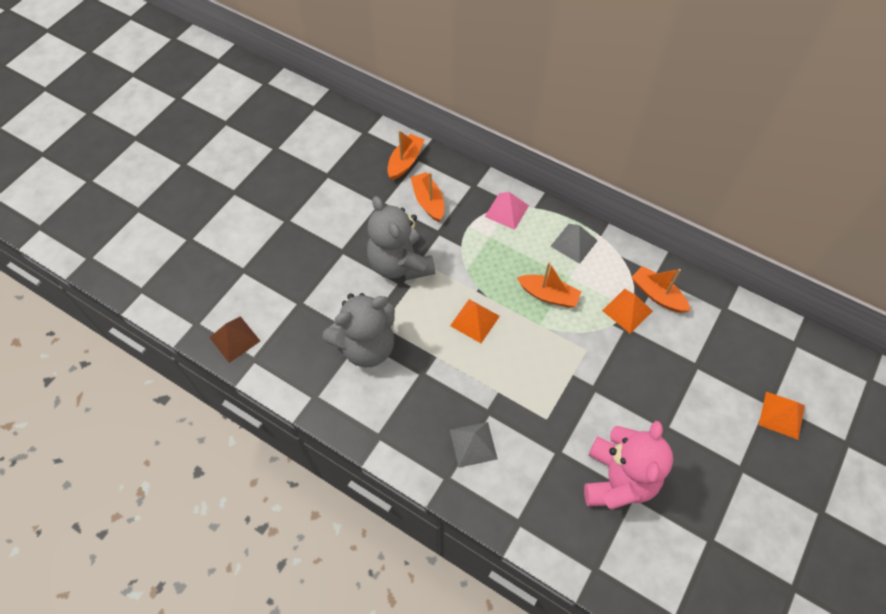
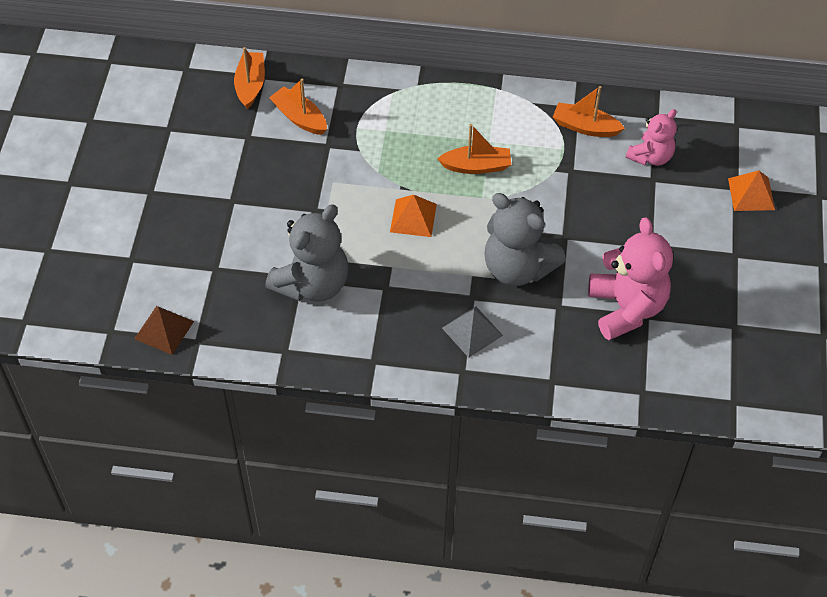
camera: 25 degrees left, 5 degrees down
grey teddy bear [367,196,435,280] -> grey teddy bear moved to [484,193,566,286]
pink pyramid [485,192,529,230] -> none
grey pyramid [551,224,598,264] -> none
orange pyramid [602,289,653,334] -> none
none -> pink teddy bear [626,109,677,166]

